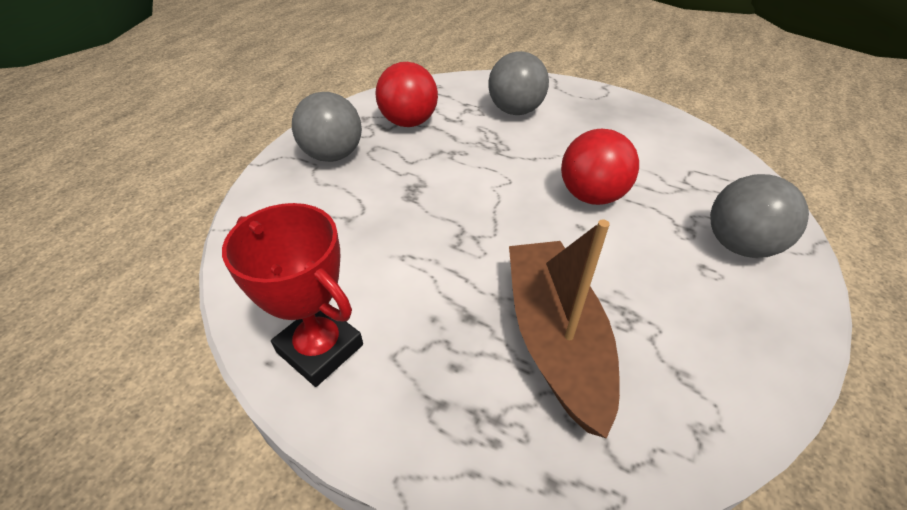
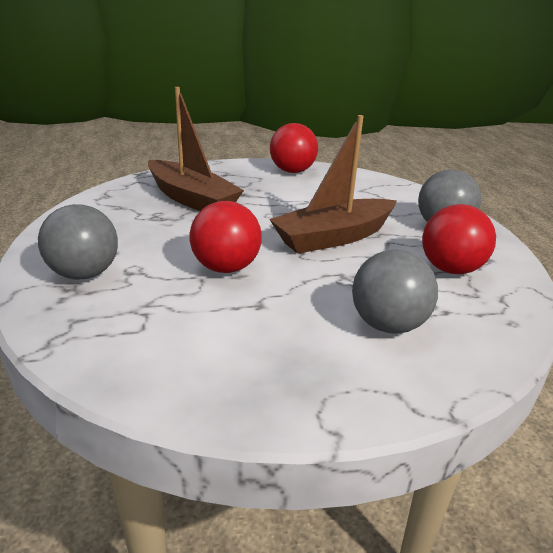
camera: 140 degrees right, 15 degrees down
red trophy [222,203,363,387] -> red ball [270,123,318,173]
none -> brown boat [269,115,397,254]

